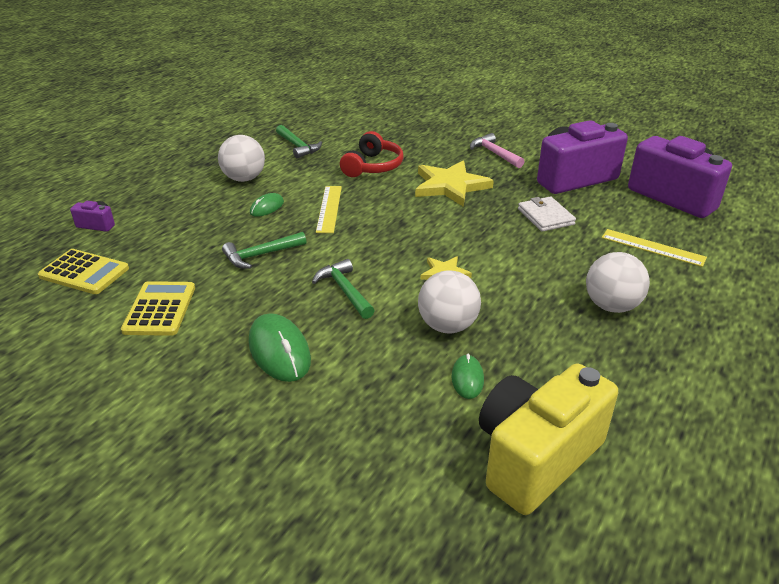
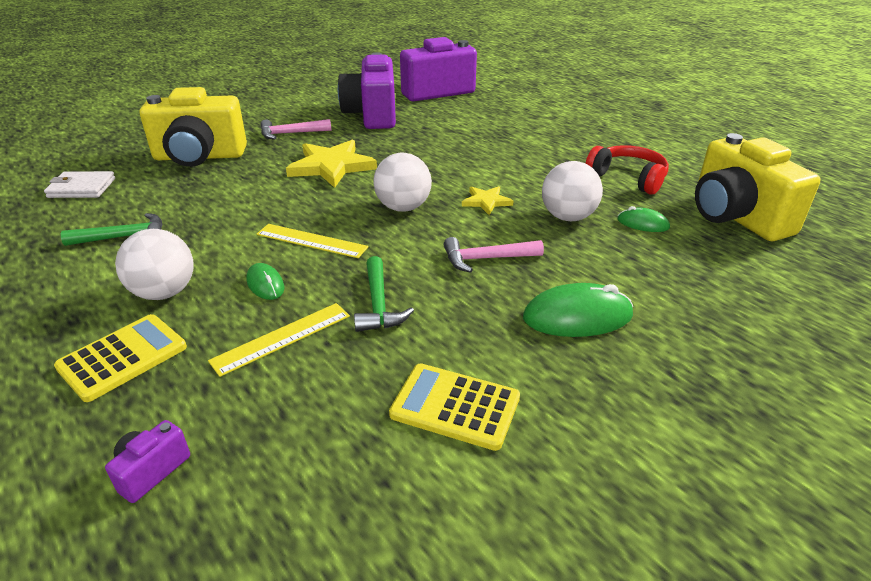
camera: 70 degrees left, 0 degrees up
yellow calculator [38,249,129,294] -> yellow calculator moved to [54,314,187,402]
green hammer [312,259,375,319] -> pink hammer [443,237,544,273]
red headphones [340,131,404,177] -> red headphones moved to [585,145,669,195]
white wallet [518,196,576,232] -> white wallet moved to [44,171,115,198]
white ball [586,252,650,313] -> white ball moved to [374,153,432,212]
yellow ruler [602,229,707,267] -> yellow ruler moved to [208,303,350,377]
none -> yellow camera [140,87,247,167]

